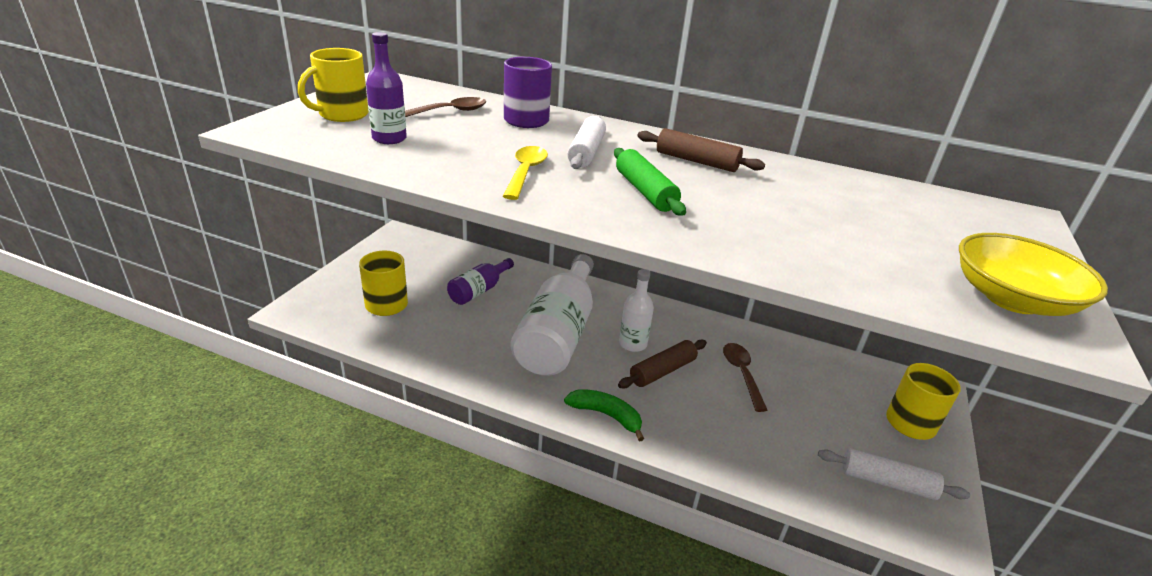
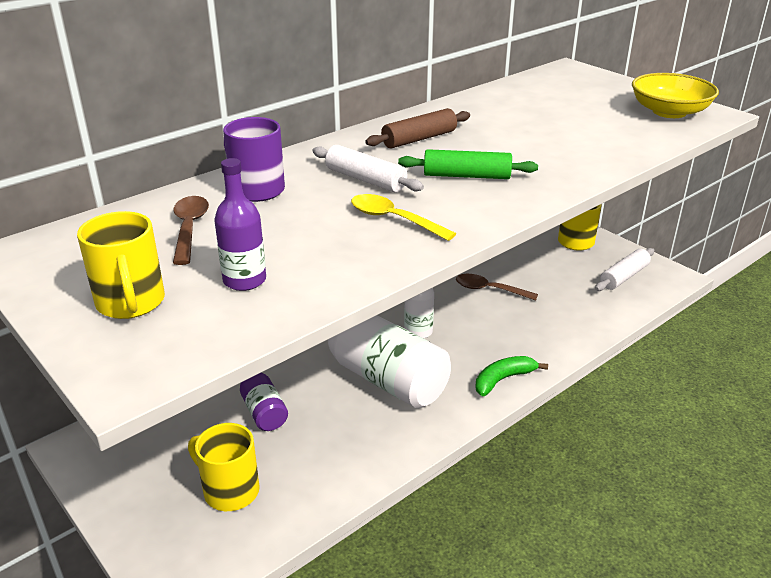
camera: 60 degrees left, 0 degrees up
brown rolling pin [618,340,707,388] -> none

